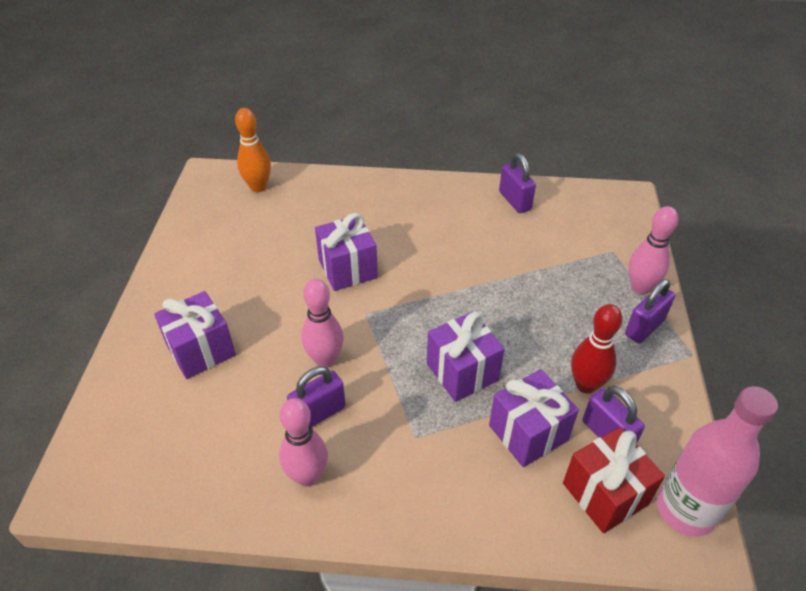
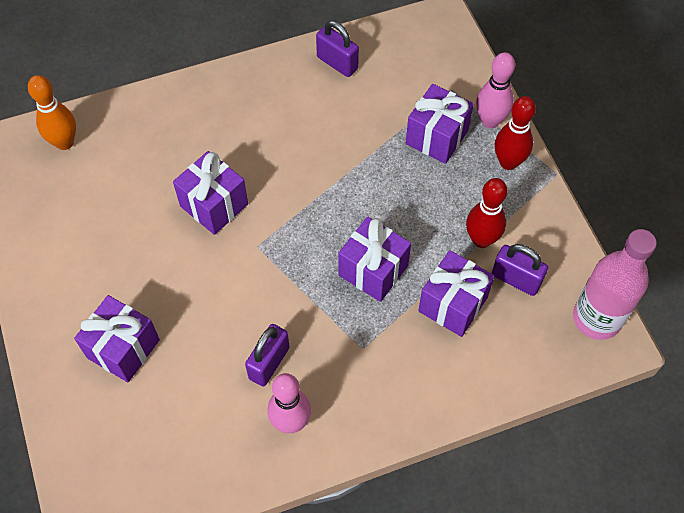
camera: 25 degrees left, 15 degrees up
pink bowling pin [301,279,344,368] -> none
red gift [563,427,665,533] -> none
purple padlock [625,279,675,344] -> red bowling pin [495,96,536,170]
none -> purple gift [406,84,474,164]

